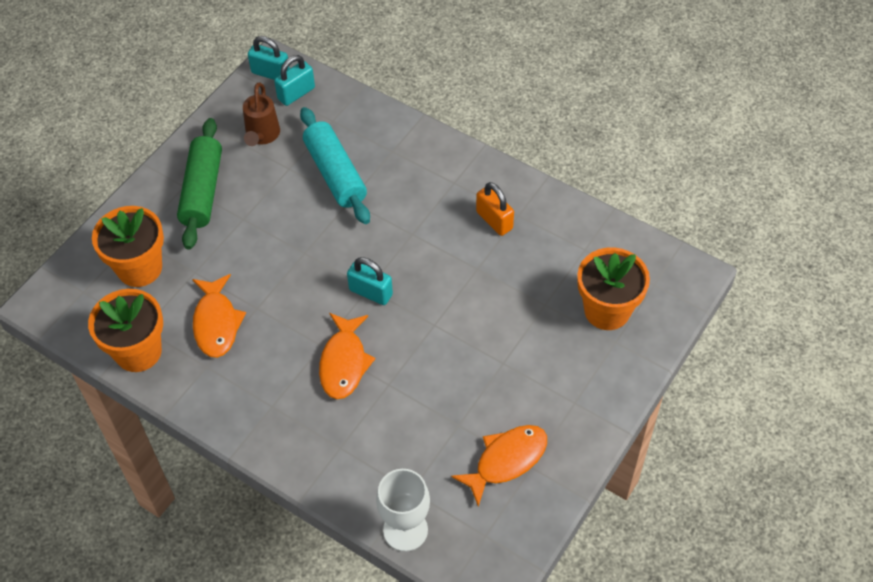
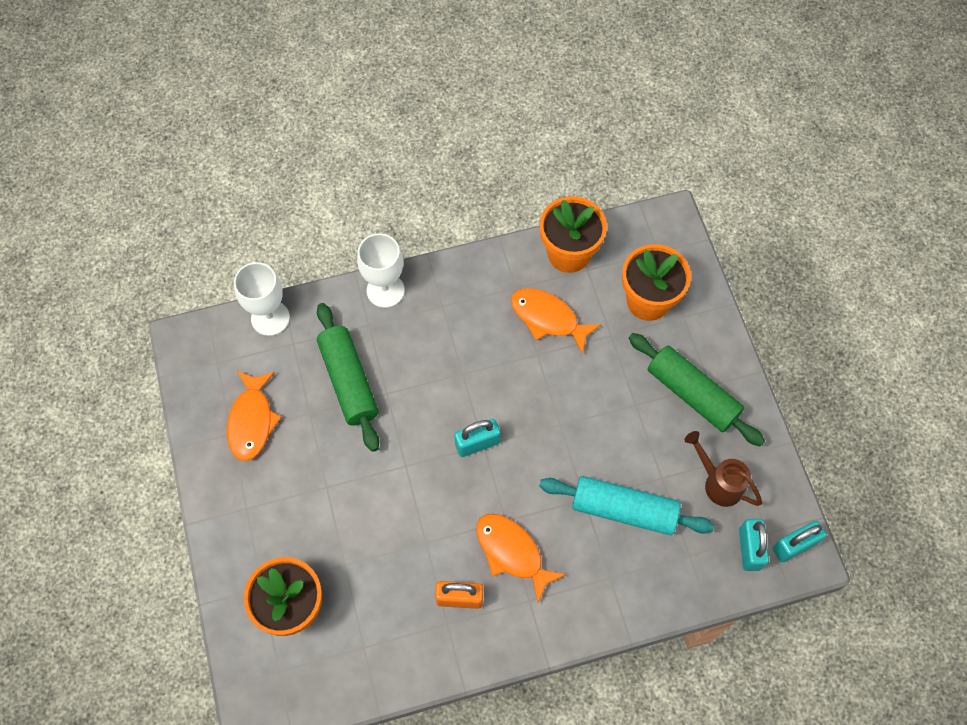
camera: 130 degrees right, 10 degrees up
orange fish [319,313,376,399] -> orange fish moved to [476,514,566,602]
none -> green rolling pin [317,303,379,452]
none -> white goblet [357,233,405,308]

